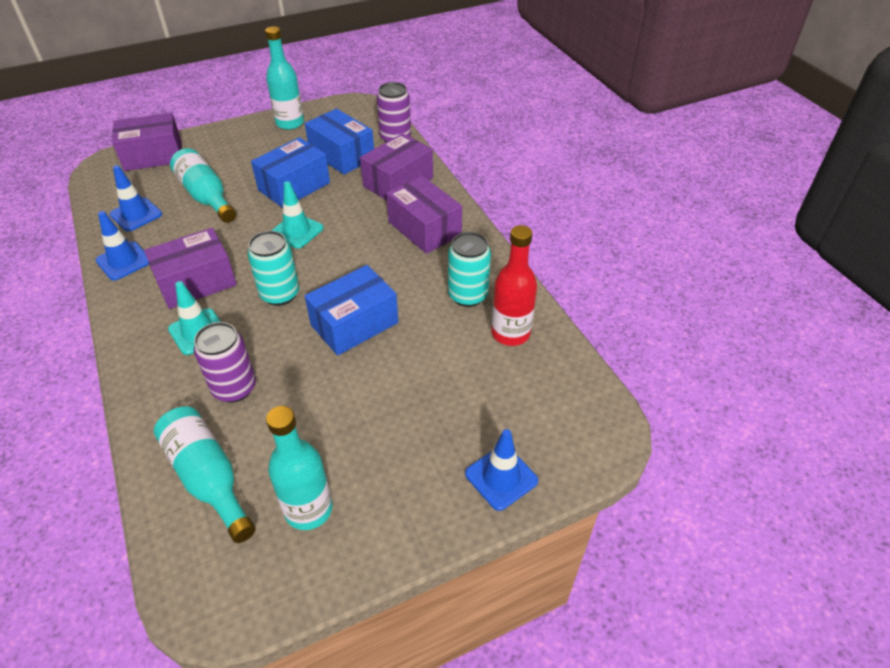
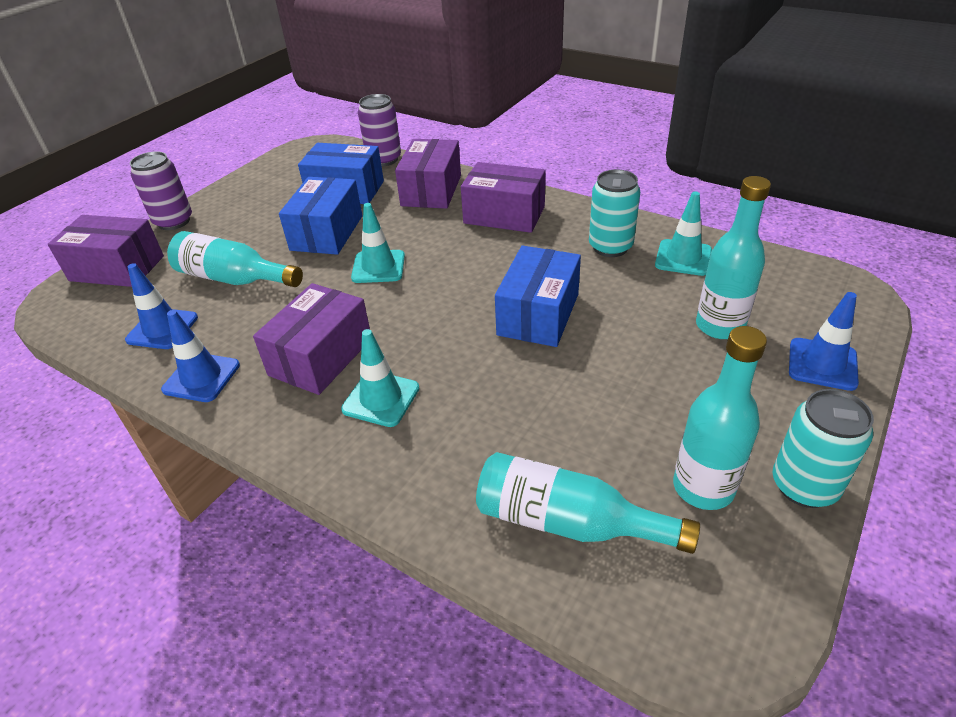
camera: 30 degrees left, 5 degrees down
purple box [112,113,182,171] -> purple box turned 60 degrees clockwise [48,215,164,287]
purple can [194,322,256,403] -> purple can moved to [130,151,192,230]
turquoise can [248,231,299,306] -> turquoise can moved to [773,389,874,508]
turquoise bottle [265,26,304,130] -> turquoise bottle moved to [696,176,771,339]
red bottle [491,225,537,346] -> turquoise traffic cone [655,191,712,276]

